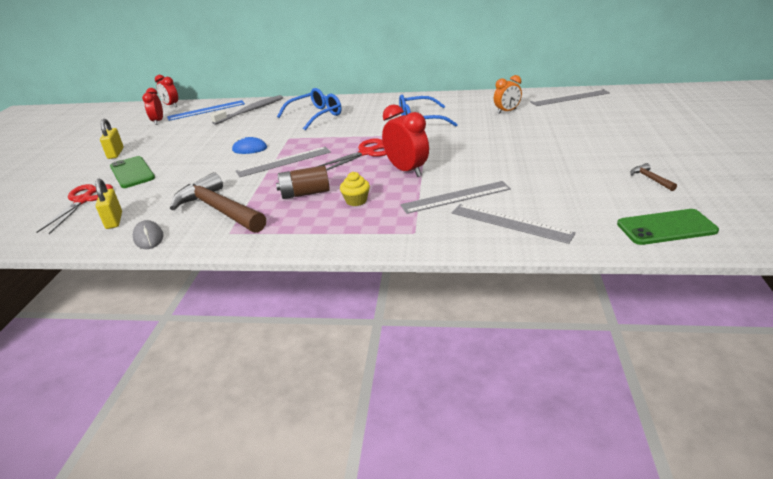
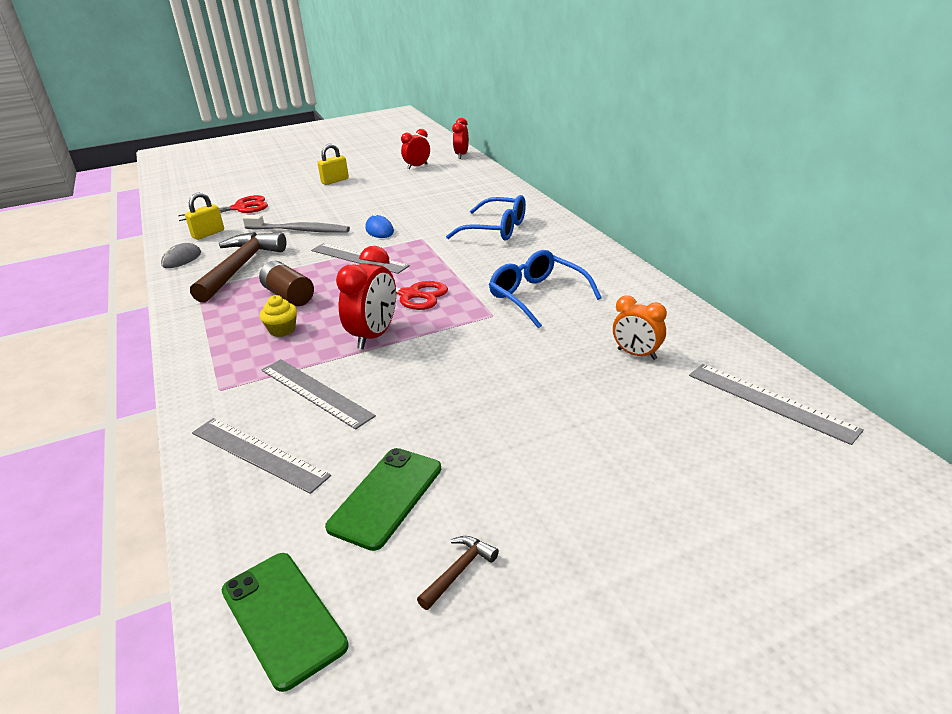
camera: 60 degrees right, 0 degrees up
green phone [110,156,155,188] -> green phone moved to [325,448,441,551]
blue ruler [167,100,245,121] -> none
grey toothbrush [210,95,283,125] -> grey toothbrush moved to [242,215,350,233]
grey ruler [452,204,576,244] -> grey ruler turned 60 degrees counterclockwise [192,418,331,494]

